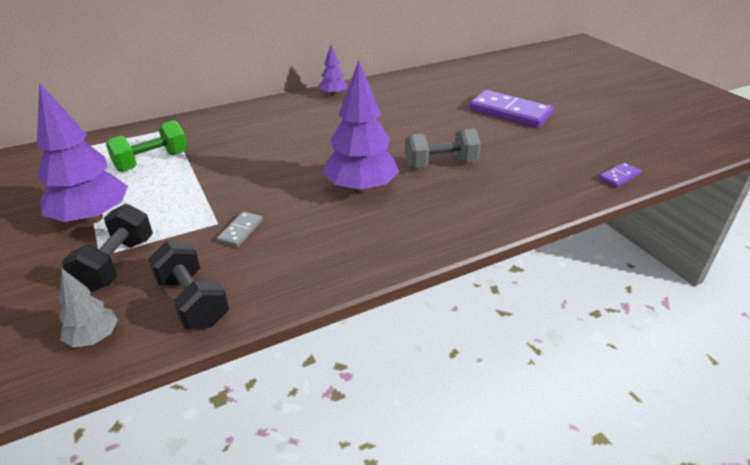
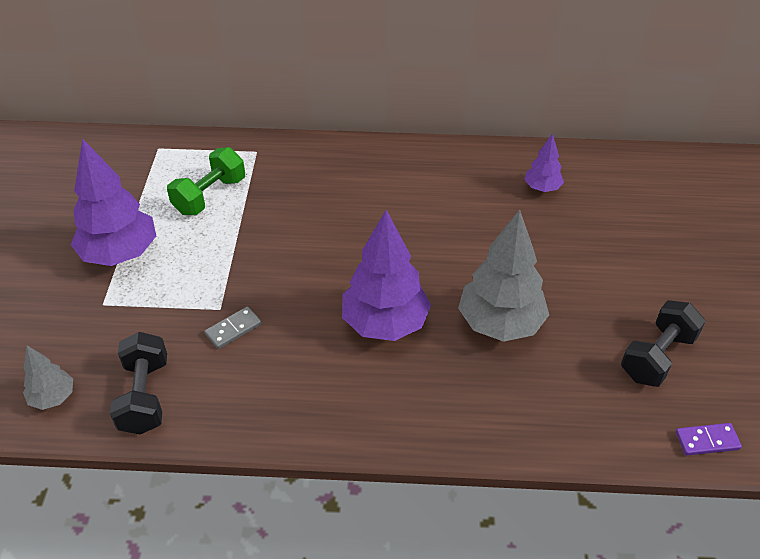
camera: 30 degrees right, 10 degrees up
black dumbbell [62,204,153,292] -> black dumbbell moved to [621,300,705,387]
green dumbbell [106,120,188,172] -> green dumbbell turned 45 degrees counterclockwise [167,147,245,215]
purple tree [319,45,347,96] -> purple tree moved to [524,134,564,192]
grey dumbbell [405,128,481,168] -> grey tree [458,210,549,342]
purple domino [469,90,553,128] -> none

